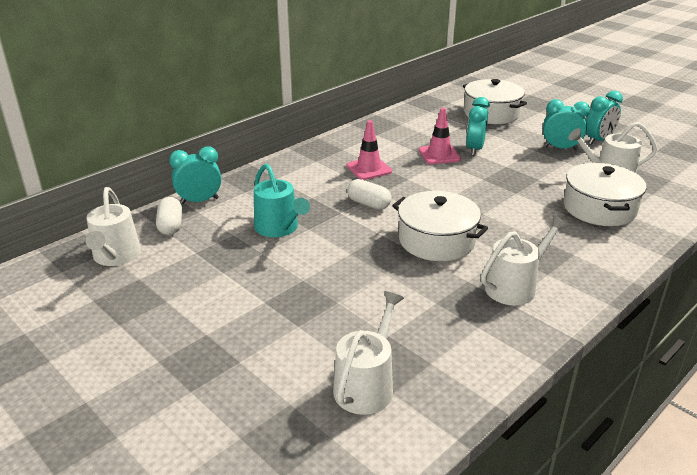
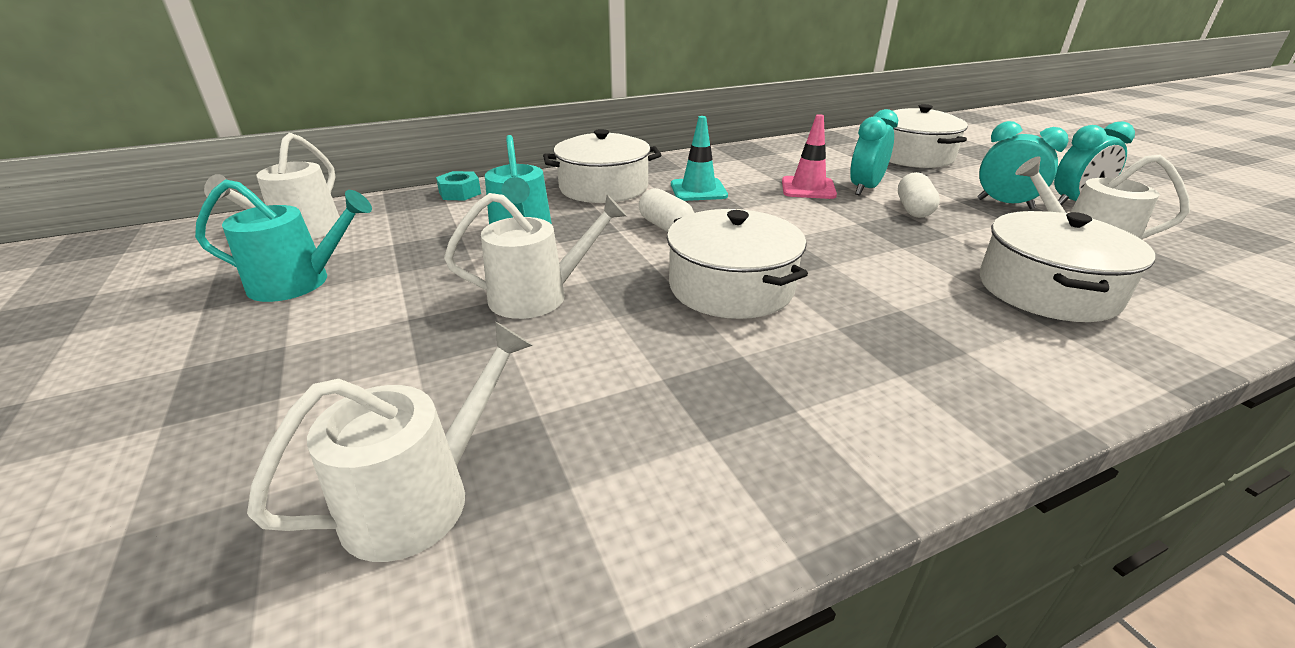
camera: 20 degrees right, 0 degrees up
white capsule [156,197,182,235] -> white capsule moved to [898,172,940,218]
turquoise clock [169,147,221,204] -> turquoise nut [436,171,481,201]
pink traffic cone [346,120,392,180] -> turquoise traffic cone [671,116,728,201]
white watering can [481,215,568,305] -> white watering can moved to [444,193,627,319]
none -> turquoise watering can [195,179,372,302]
none -> white pot [543,129,661,203]

